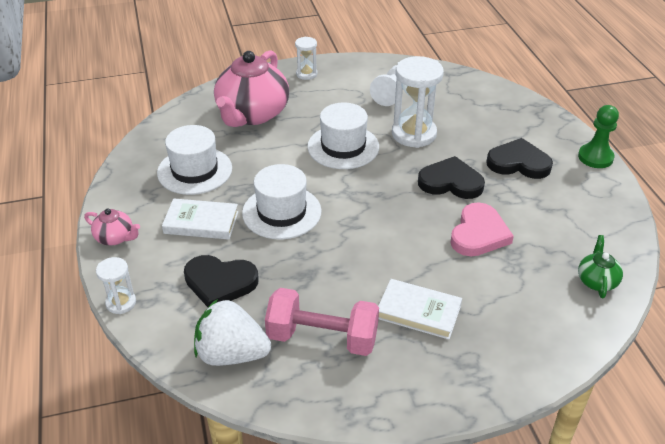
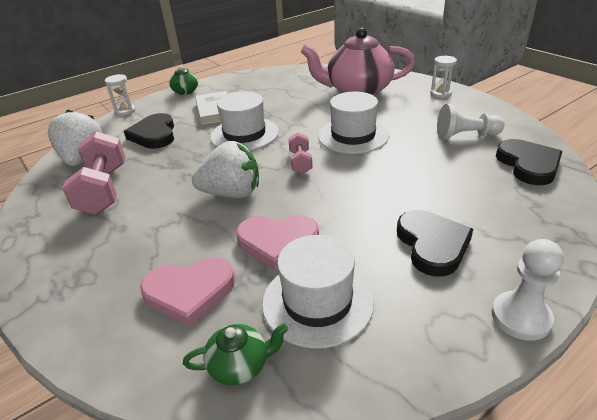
camera: 70 degrees right, 5 degrees down
pink teapot [84,208,140,245] -> green teapot [169,66,198,95]
white hat [157,125,232,195] -> white hat moved to [262,235,374,349]
white book [378,279,462,339] -> none
white hourglass [392,56,444,148] -> none
black heart [418,156,485,199] -> black heart moved to [496,139,562,185]
green pawn [578,105,619,168] -> white pawn [492,239,564,341]
none -> pink heart [140,257,235,327]
none -> white strawberry [192,141,259,198]
none -> pink dumbbell [288,132,313,174]

